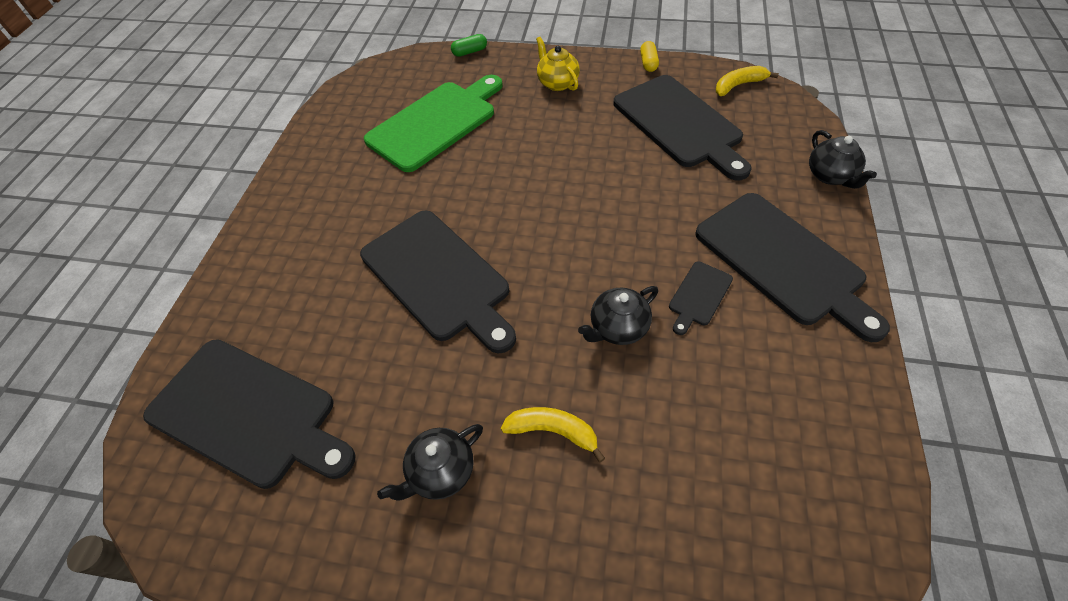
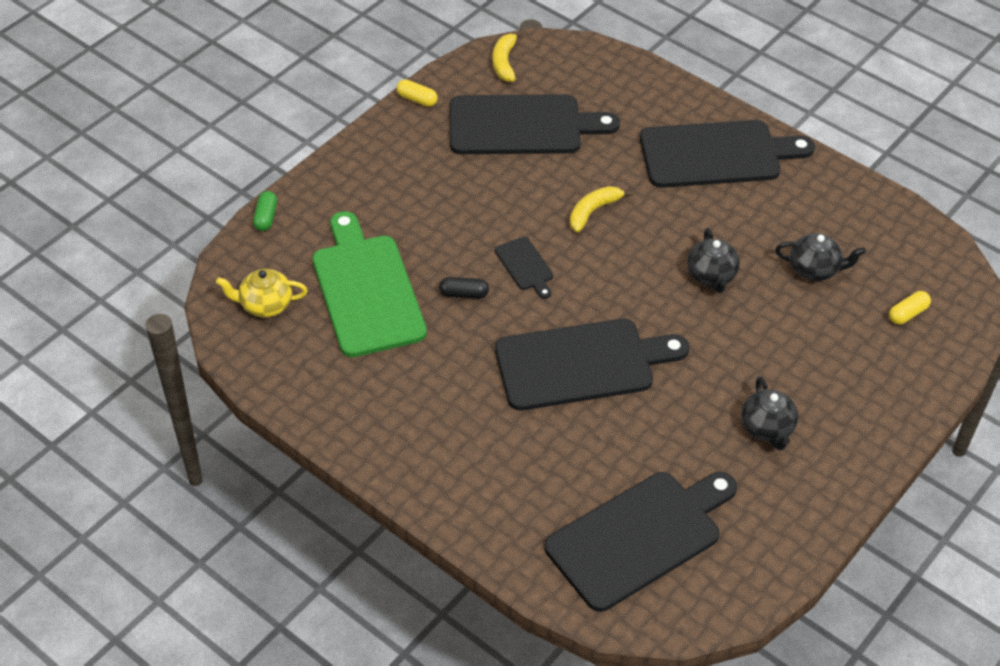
camera: 65 degrees left, 5 degrees down
yellow banana [501,407,605,462] -> yellow banana moved to [570,186,633,232]
yellow teapot [536,37,580,91] -> yellow teapot moved to [216,269,308,317]
black cutting board [669,261,733,335] -> black cutting board moved to [495,237,553,299]
black teapot [809,130,877,189] -> black teapot moved to [775,233,866,281]
none -> black capsule [439,277,489,299]
none -> yellow capsule [889,291,931,324]

